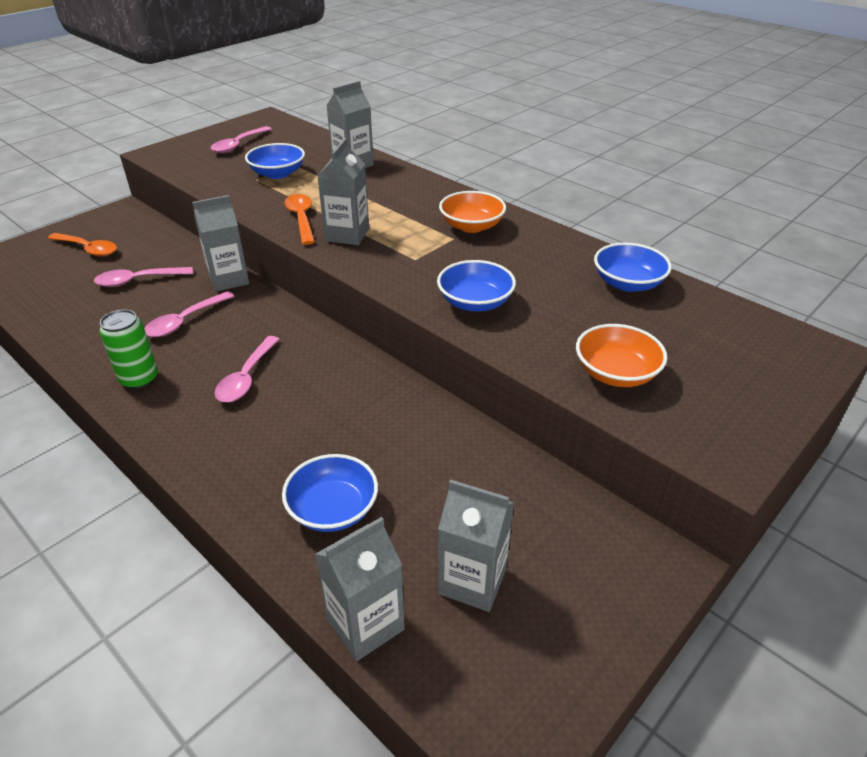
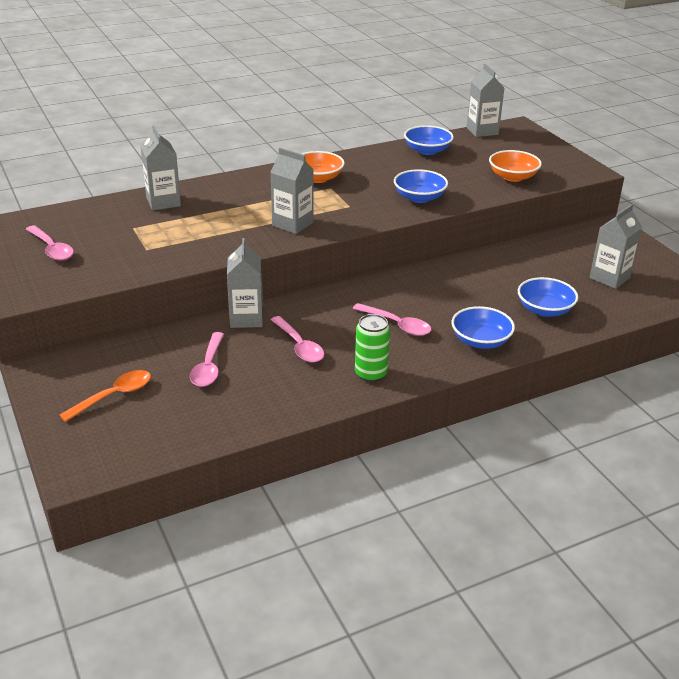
camera: 70 degrees left, 5 degrees down
blue bowl [245,143,305,179] -> blue bowl moved to [452,306,515,349]
orange spoon [285,194,315,245] -> none
grey carton [315,517,405,661] -> grey carton moved to [467,64,504,137]

